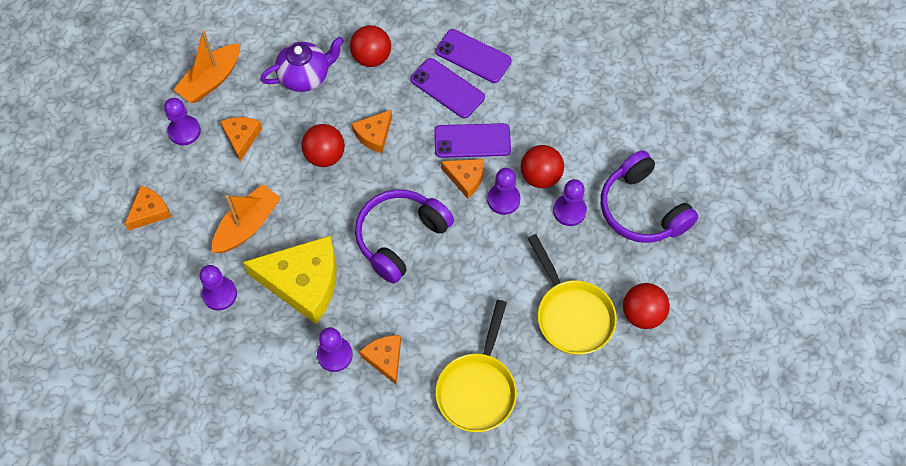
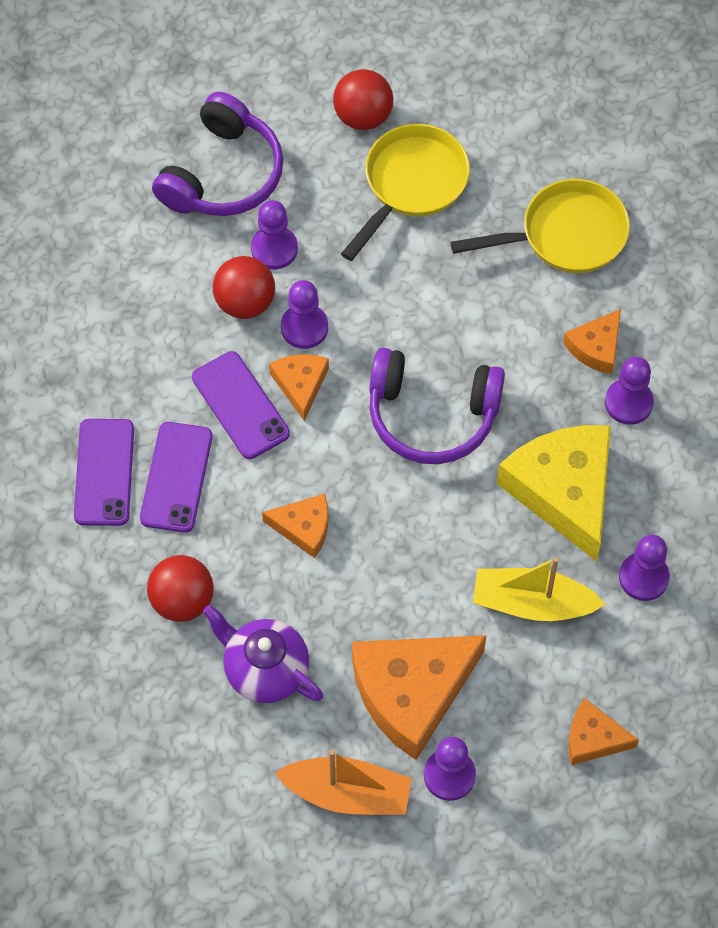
camera: 120 degrees left, 0 degrees up
orange boat [212,184,281,253] -> yellow boat [473,557,605,621]
orange cheese [220,117,262,161] -> orange cheese [352,635,486,760], size x1.97
red ball [301,124,345,167] -> none

